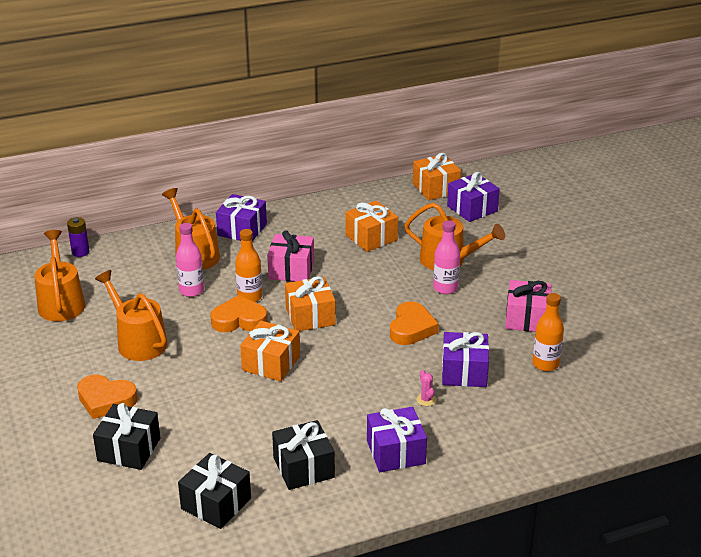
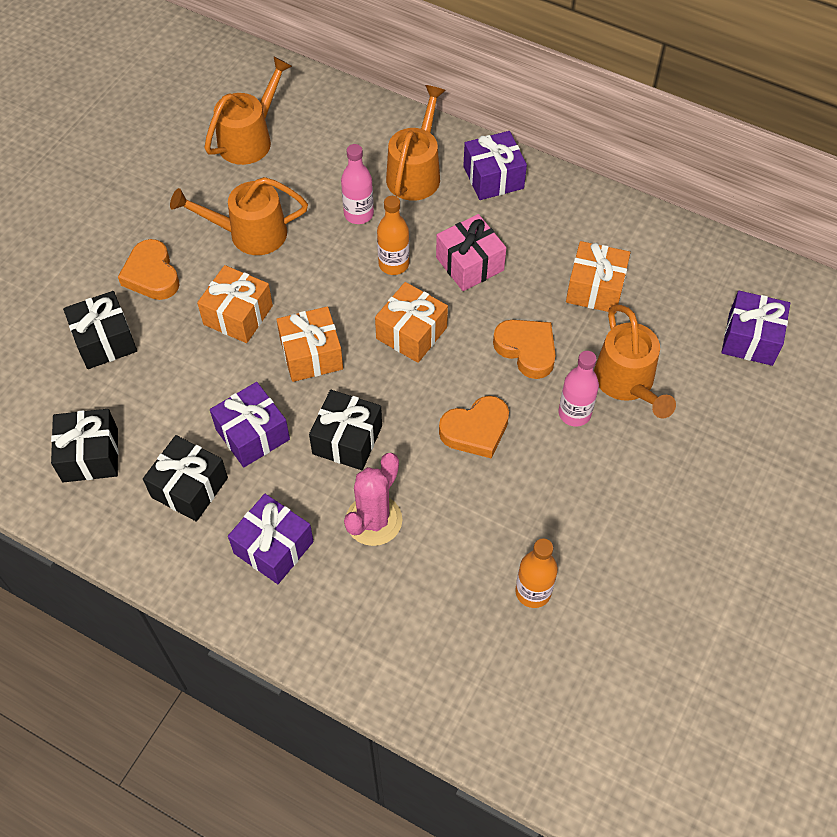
camera: 50 degrees right, 25 degrees up
purple battery [67,217,89,257] -> none
orange watering can [95,270,167,361] -> orange watering can turned 105 degrees counterclockwise [170,177,308,255]
orange heart [210,295,267,332] -> orange heart moved to [493,320,556,379]
orange gift [413,153,461,200] -> orange gift moved to [197,265,273,343]
pink cactus [416,370,436,406] -> pink cactus [344,453,402,546], size x2.31
purple gift [442,332,489,387] -> purple gift moved to [210,382,290,467]
pink gift [505,280,552,332] -> none
none -> black gift [309,390,382,470]

